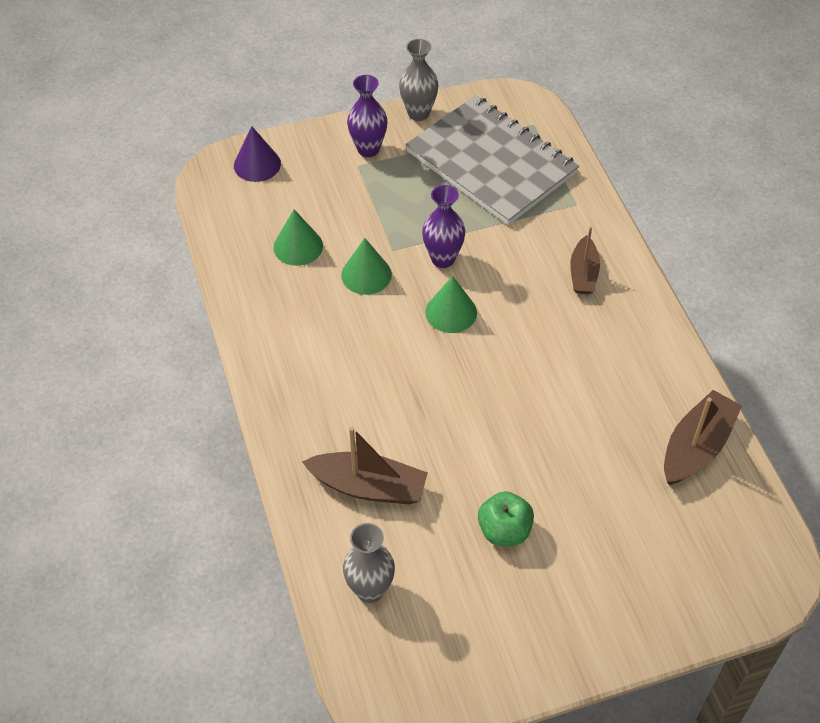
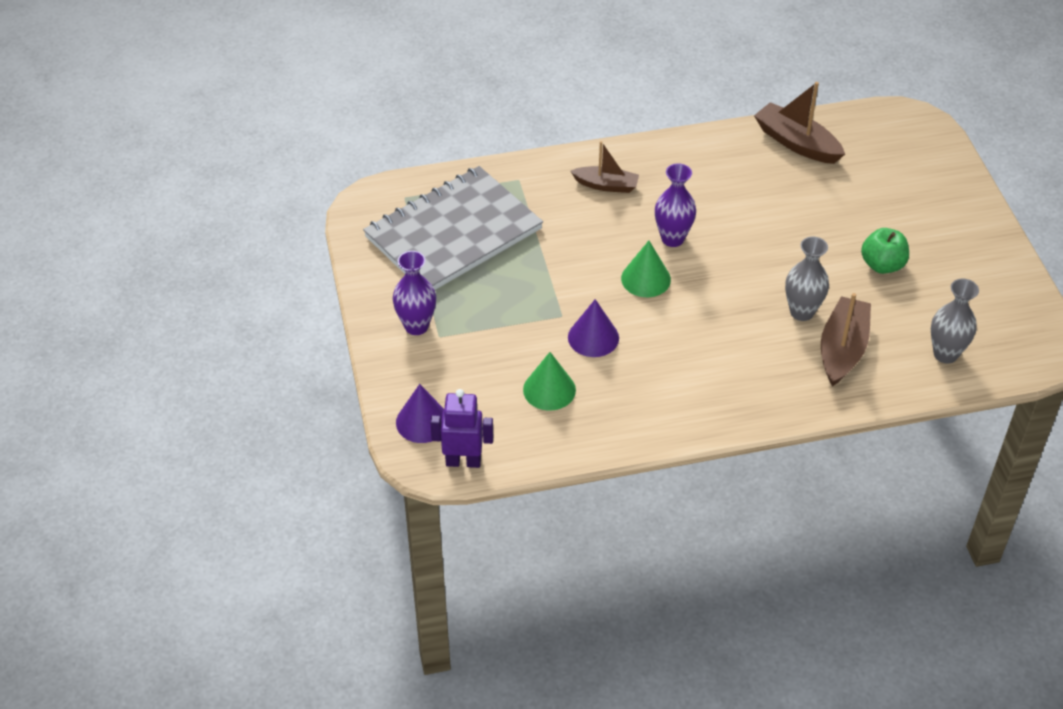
camera: 85 degrees left, 5 degrees down
green cone [341,238,392,295] -> purple cone [568,299,619,357]
grey vase [399,39,438,121] -> grey vase moved to [785,237,829,321]
purple vase [422,185,465,268] -> purple vase moved to [655,163,696,247]
none -> purple robot [430,389,493,468]

